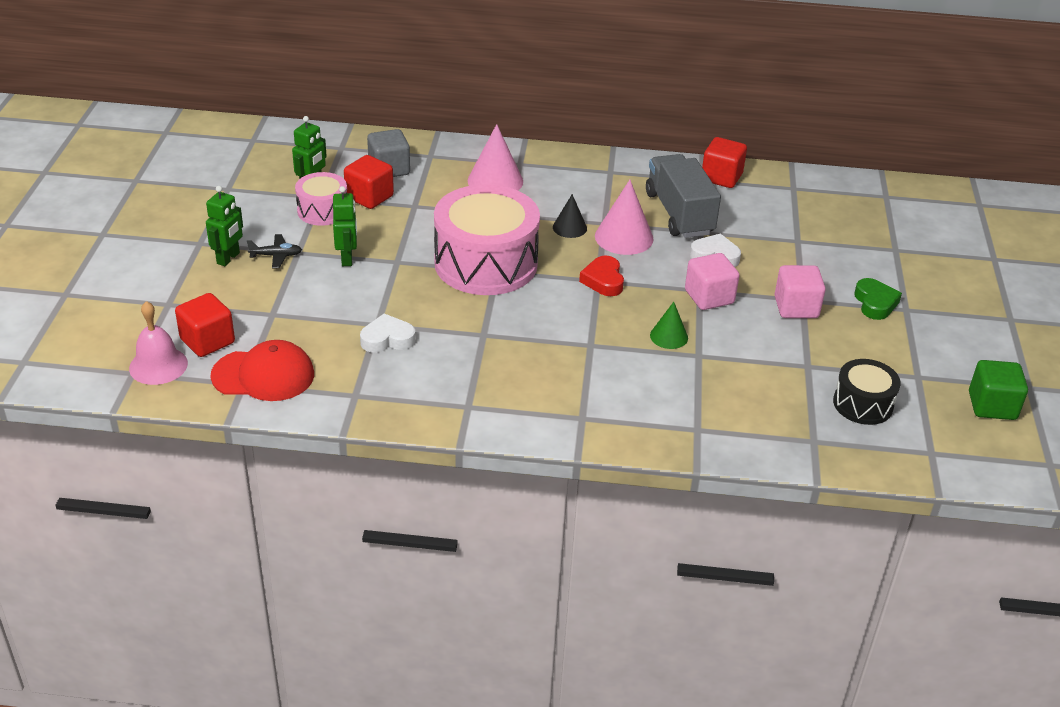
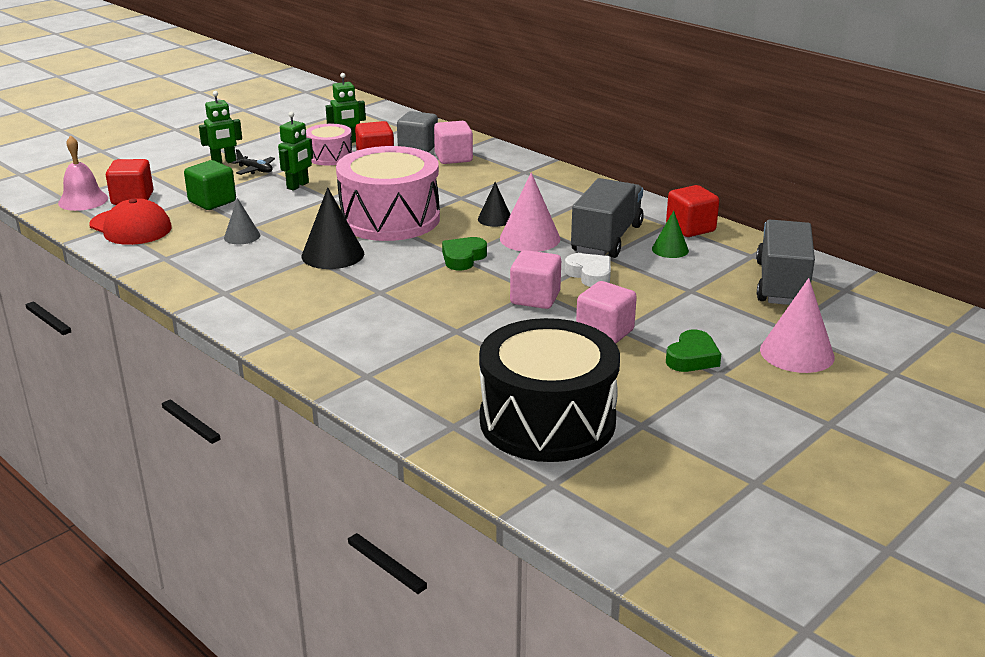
camera: 40 degrees right, 10 degrees down
white heart [360,314,416,353] -> grey cone [224,198,260,245]
pink cone [468,124,523,190] -> pink cone moved to [760,278,835,373]
red heart [579,256,624,296] -> green heart [442,237,487,270]
green cone [650,302,688,349] -> green cone moved to [652,211,689,258]
black drum [833,359,901,425] -> black drum [479,318,620,462], size x1.94
green cube [969,360,1028,420] -> green cube moved to [184,160,236,210]
none -> black cone [302,187,364,269]
none -> pink cube [434,121,473,164]
none -> grey truck [756,220,815,305]

